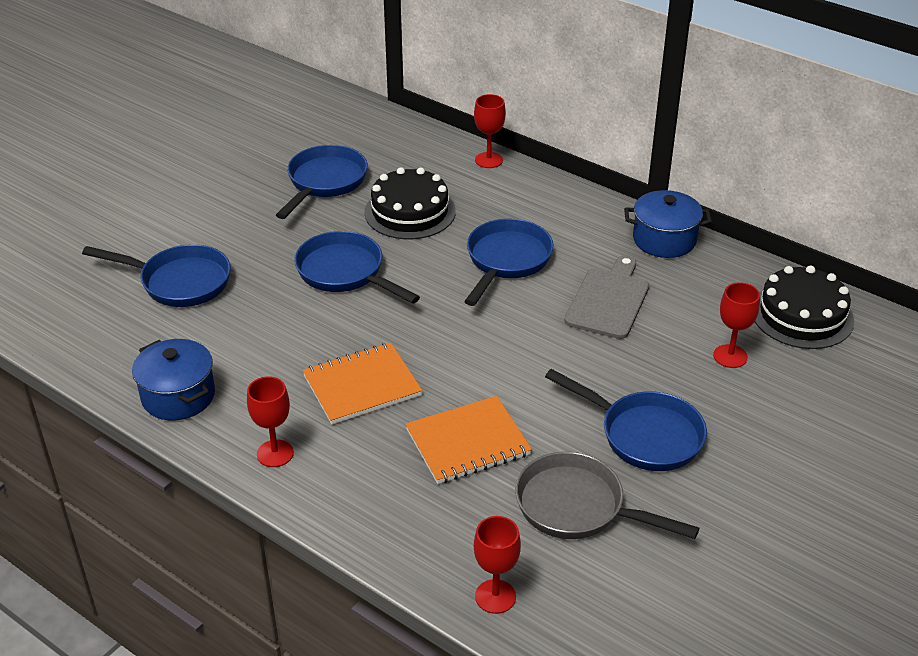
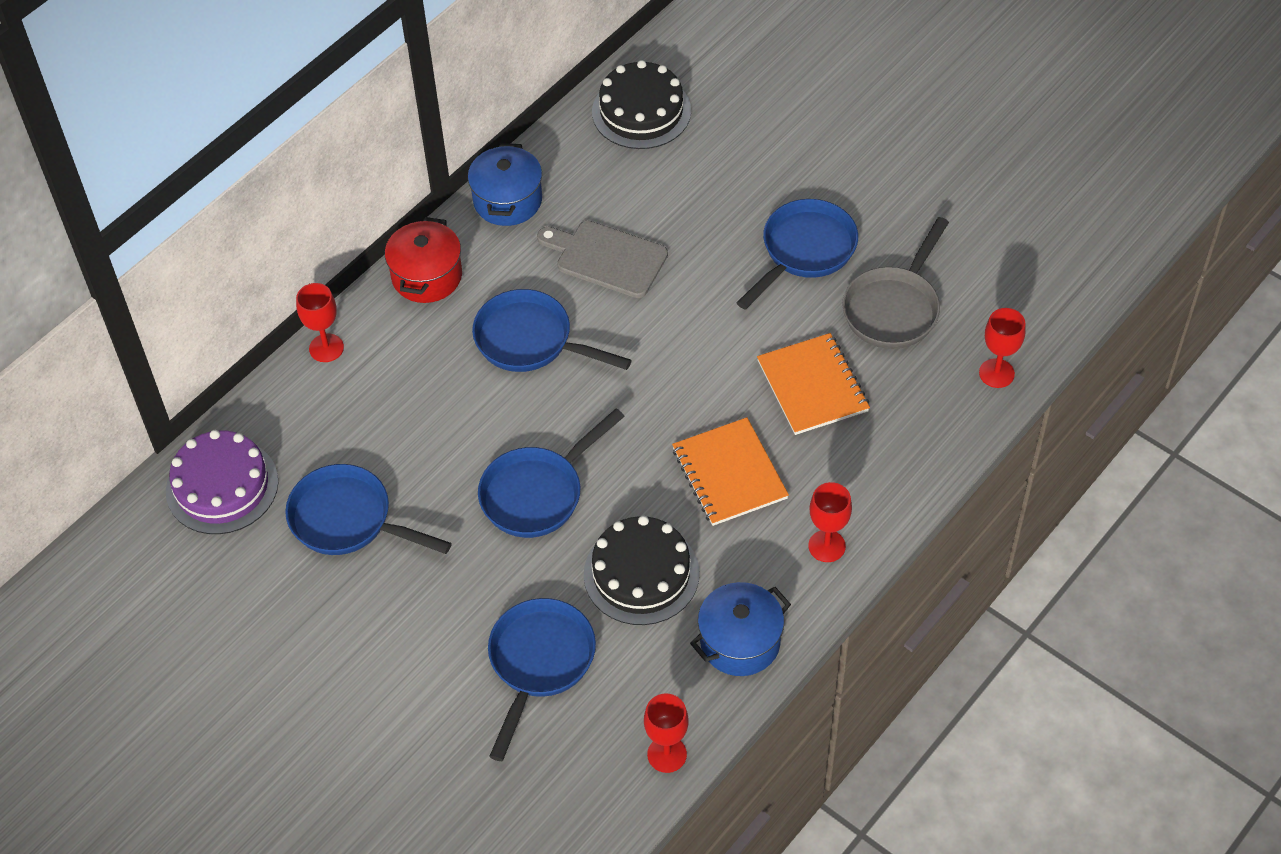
camera: 85 degrees left, 15 degrees up
black cake [364,167,456,239] -> black cake moved to [584,515,699,625]
red goblet [713,282,760,368] -> red goblet moved to [644,694,689,773]
none -> purple cake [166,430,278,534]
none -> red pot [385,217,462,303]

